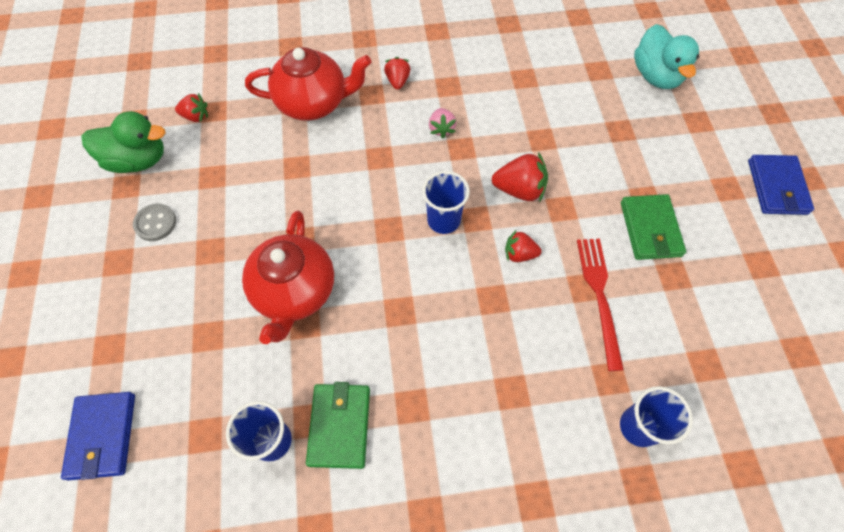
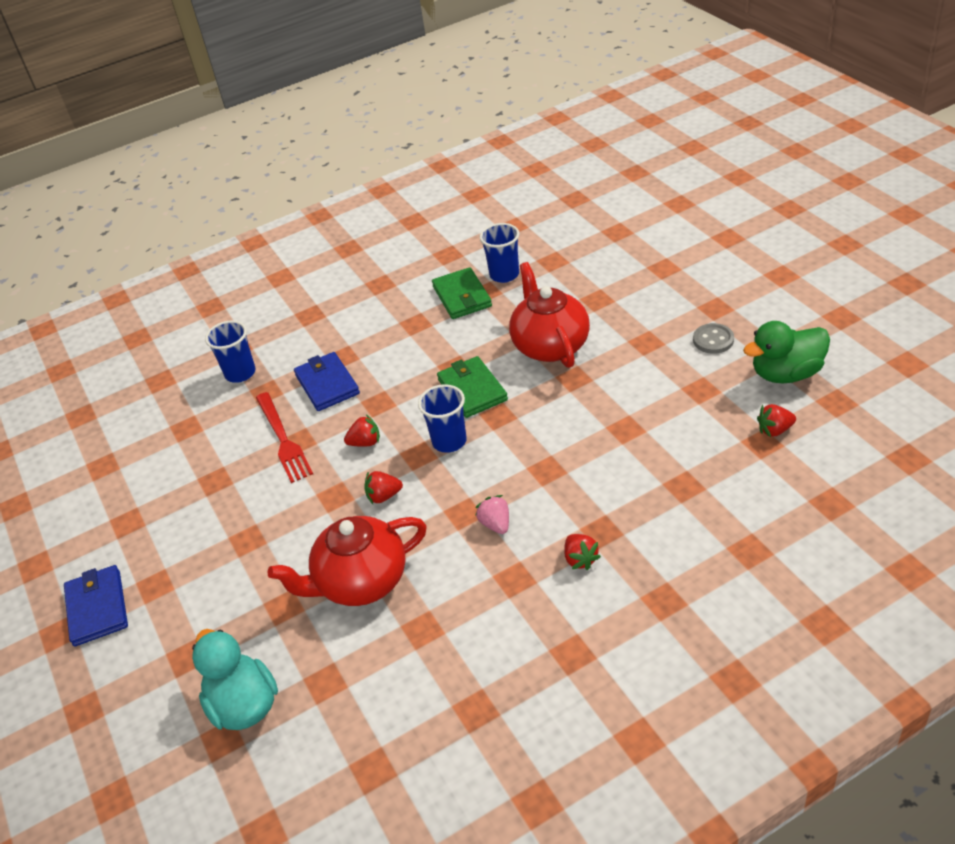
camera: 165 degrees right, 20 degrees down
blue wallet [61,392,135,480] -> blue wallet moved to [294,352,360,411]
red teapot [245,47,371,121] -> red teapot moved to [268,516,427,606]
red strawberry [492,152,548,203] -> red strawberry [364,471,403,504], size x0.63
green wallet [621,194,686,260] -> green wallet moved to [437,356,508,418]

